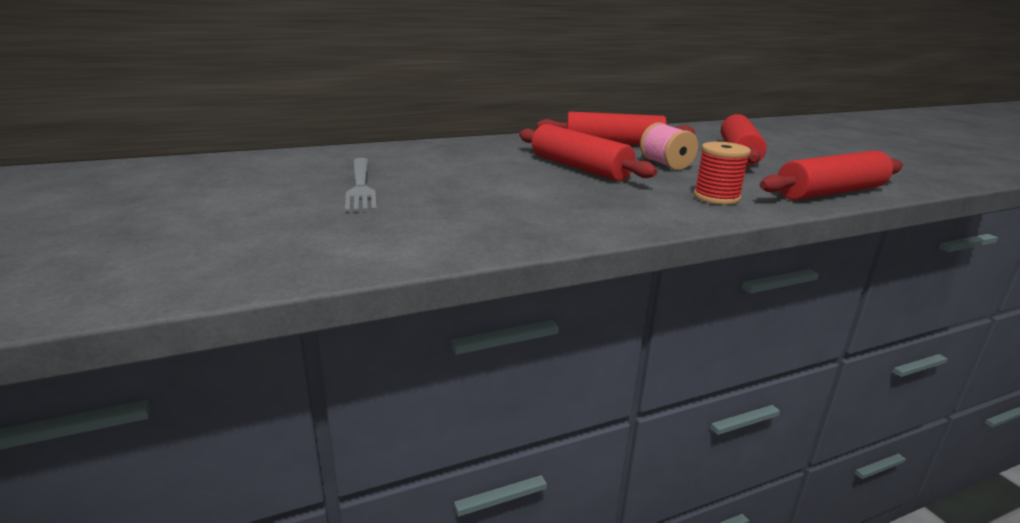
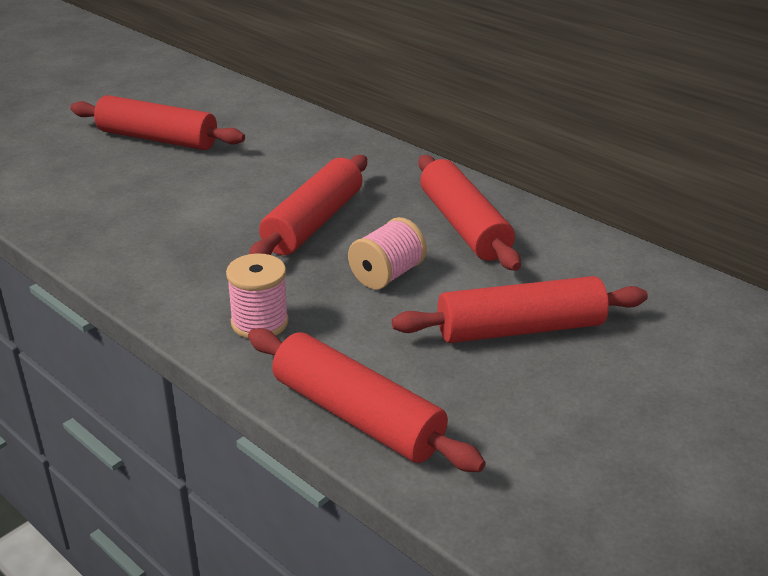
camera: 65 degrees right, 10 degrees up
grey fork [345,158,377,212] -> red rolling pin [70,95,245,150]
red spool [694,142,751,205] -> pink spool [226,253,289,339]

